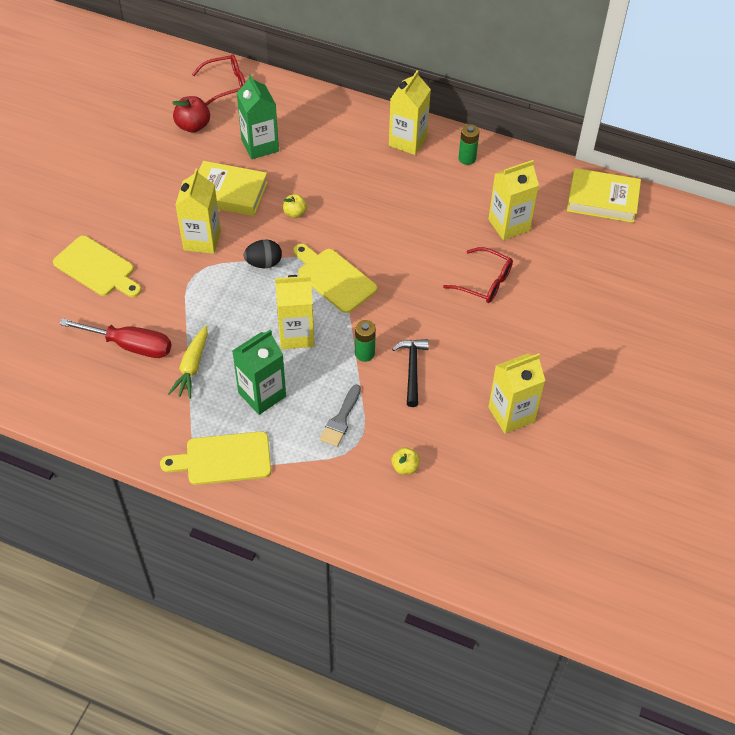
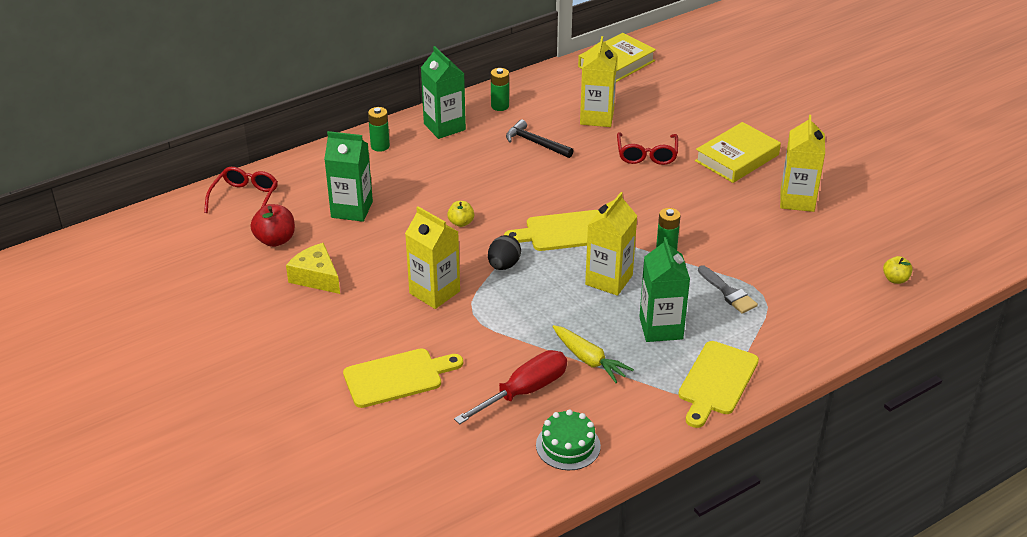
camera: 55 degrees left, 15 degrees down
yellow book [198,161,268,216] -> yellow book moved to [695,122,781,183]
yellow carton [389,70,431,155] -> green carton [421,46,466,139]
yellow apple [391,447,420,475] -> yellow apple moved to [883,256,913,284]
black hammer [392,339,429,407] -> black hammer moved to [506,119,574,158]
red glasses [443,247,513,303] -> red glasses turned 120 degrees clockwise [617,132,678,165]
none -> yellow cheese [286,243,340,294]
none -> green battery [368,107,390,152]
none -> green cake [536,409,601,470]

